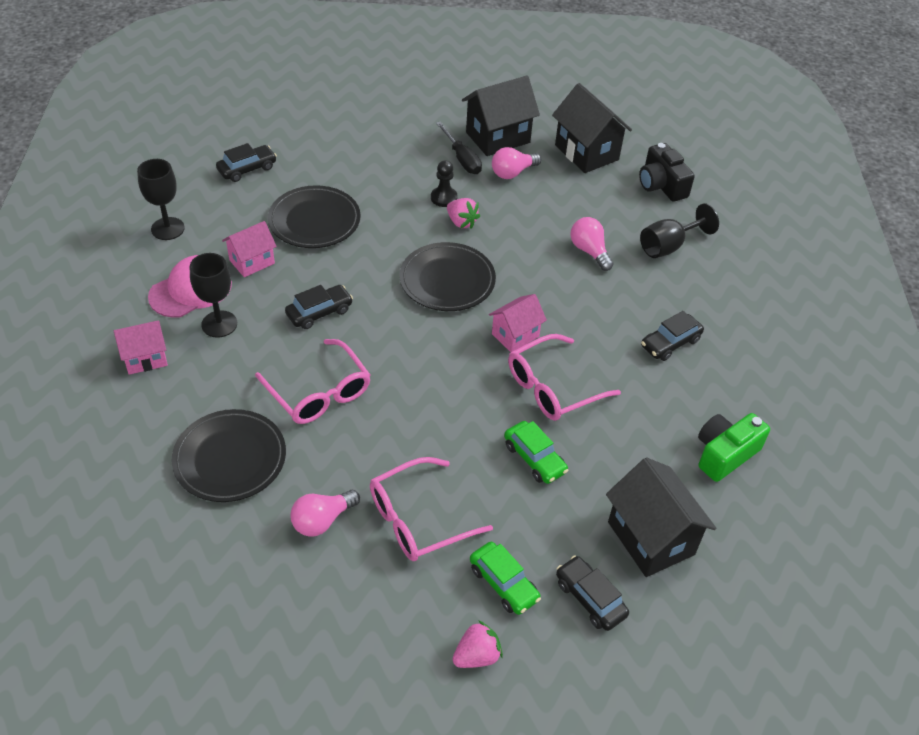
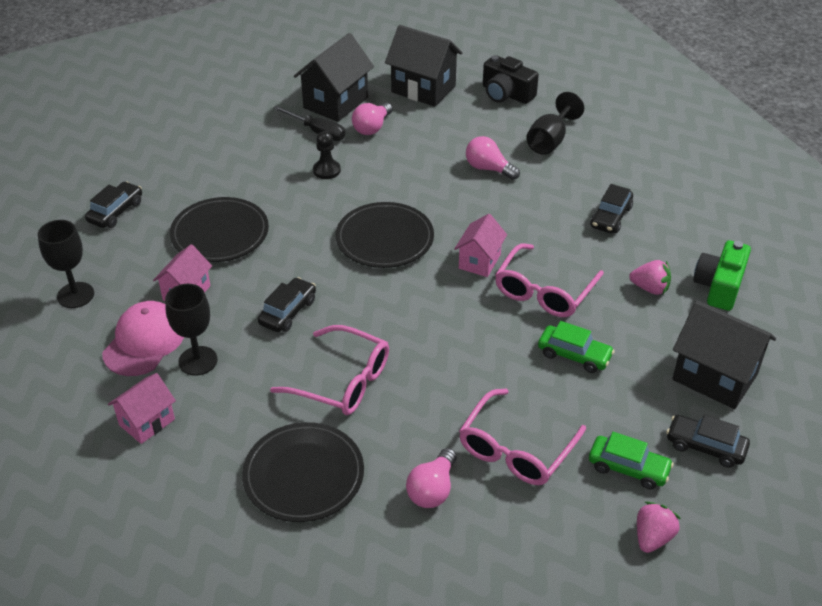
camera: 25 degrees left, 5 degrees down
pink strawberry [447,198,480,229] -> pink strawberry moved to [629,260,671,295]

